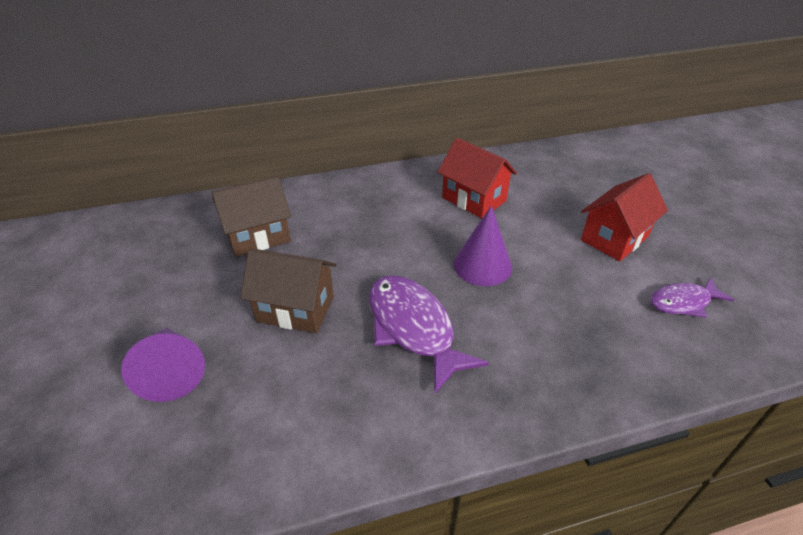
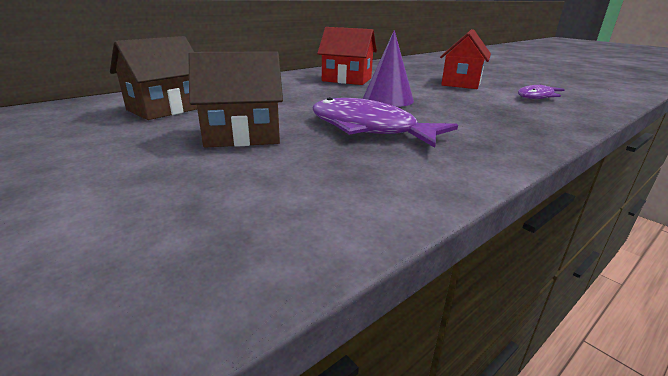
camera: 25 degrees left, 15 degrees down
purple cone [121,328,205,402] -> none

